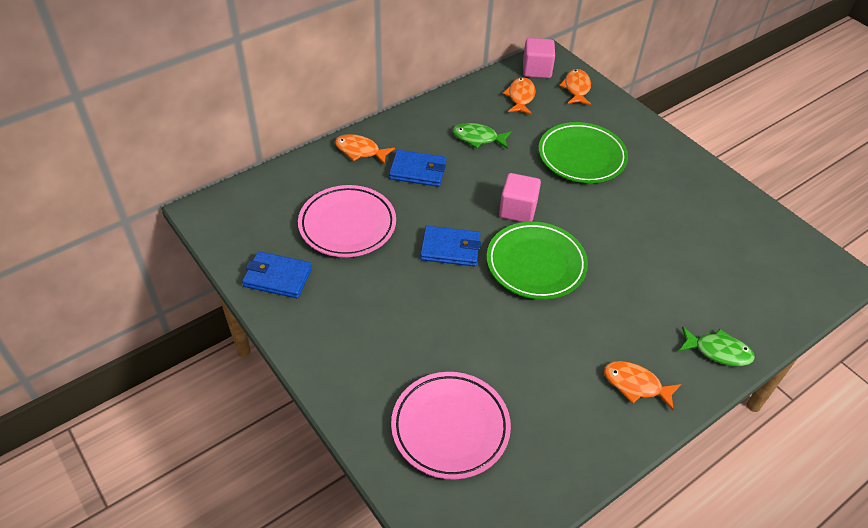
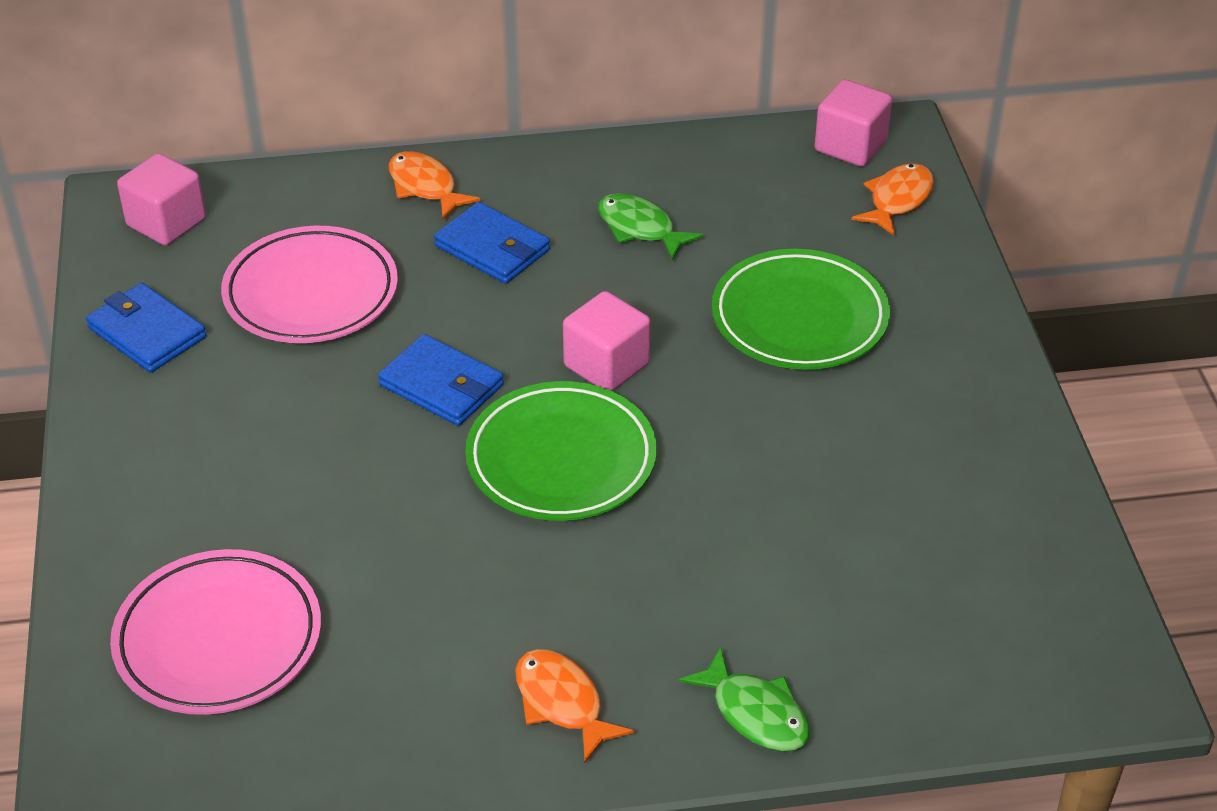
camera: 30 degrees right, 5 degrees down
orange fish [503,77,536,115] -> none
none -> pink cube [117,153,206,246]

